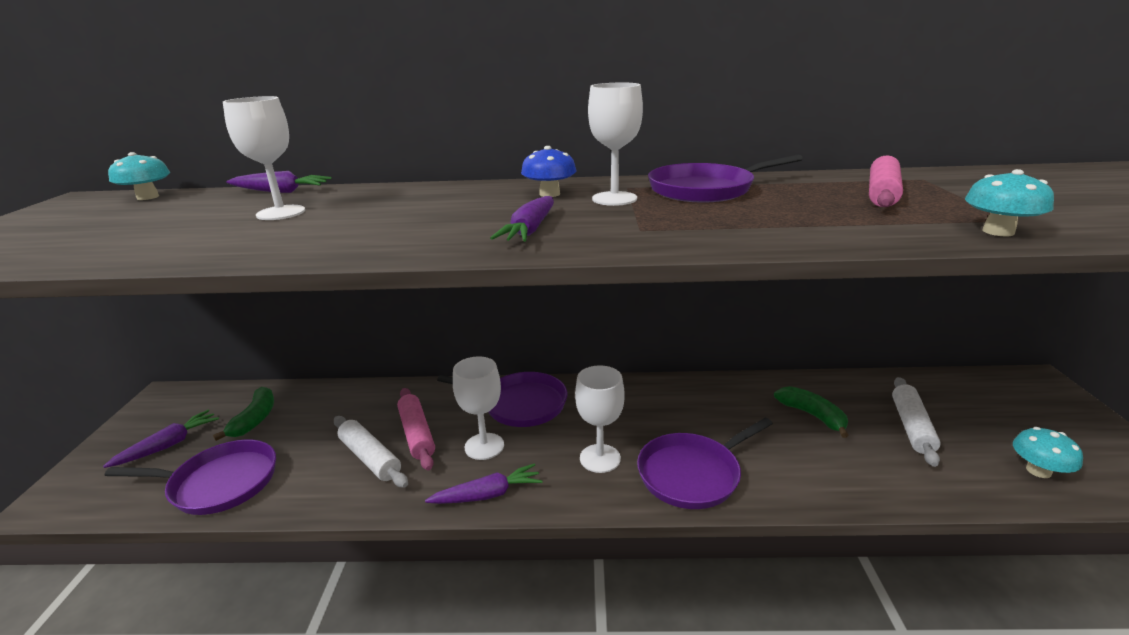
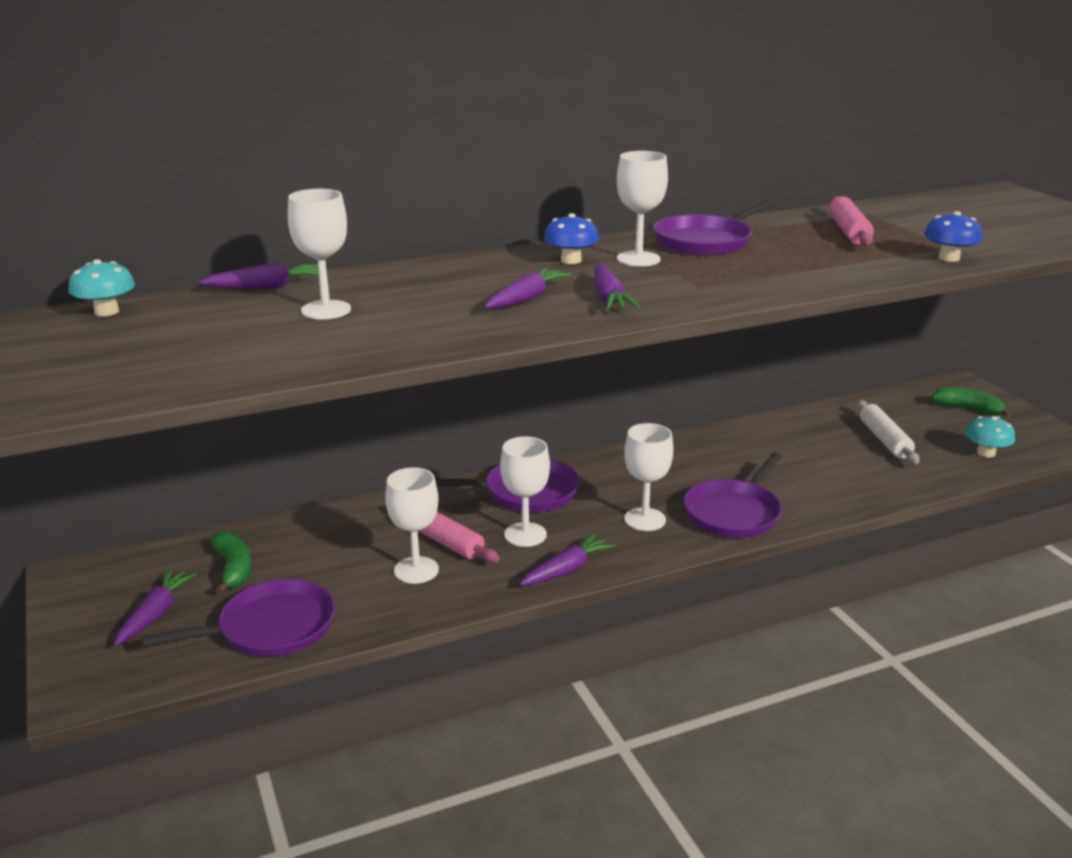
camera: 25 degrees left, 0 degrees up
white rolling pin [334,416,408,488] -> white goblet [385,467,439,584]
green banana [774,386,849,438] -> green banana moved to [931,387,1011,418]
turquoise mushroom [965,169,1054,237] -> blue mushroom [924,211,982,262]
none -> purple carrot [484,268,571,309]

